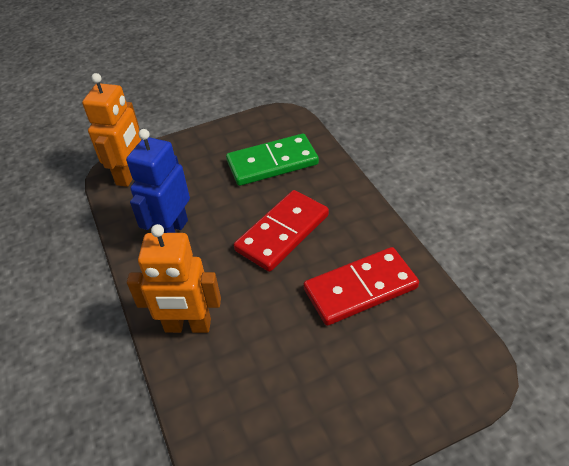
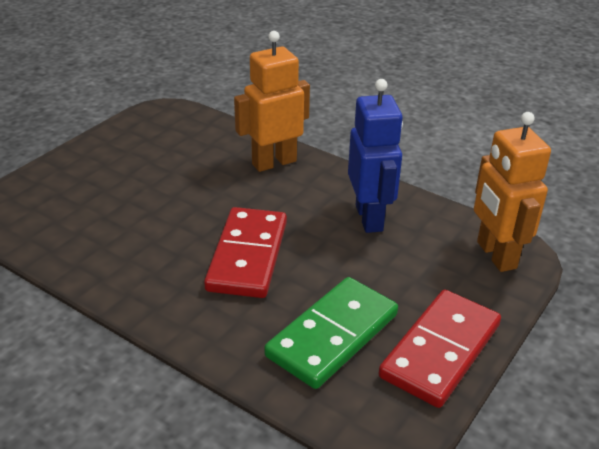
camera: 145 degrees right, 10 degrees down
red domino [303,247,419,326] -> red domino moved to [379,290,501,408]

